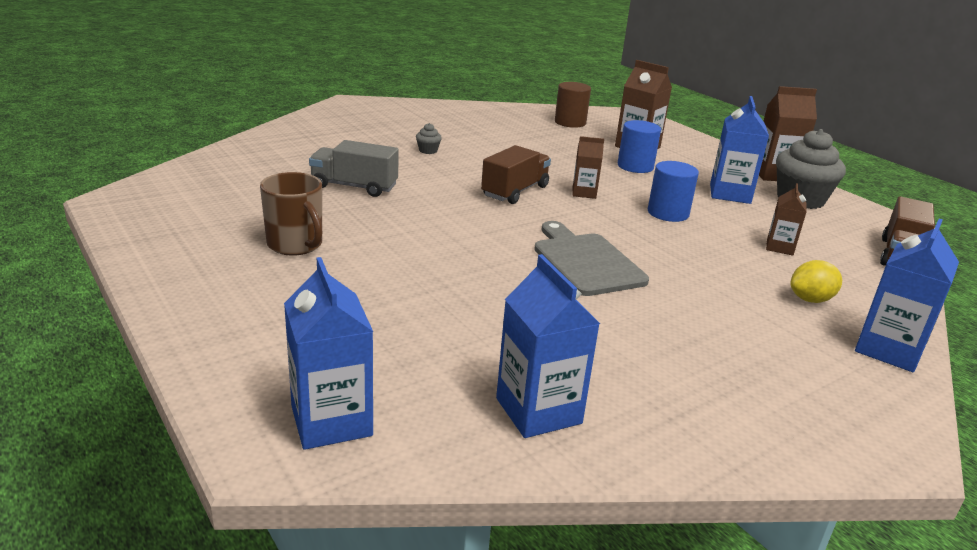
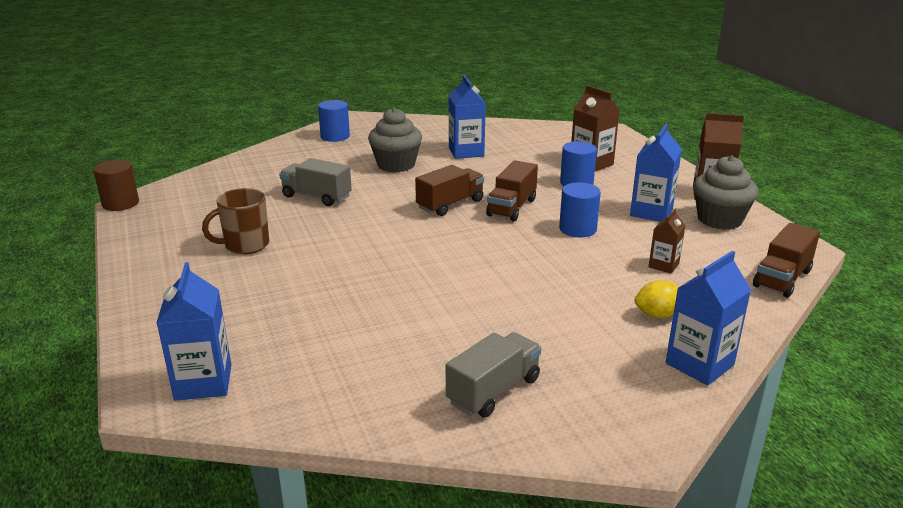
camera: 15 degrees right, 0 degrees up
brown mug [260,172,322,256] -> brown mug turned 90 degrees clockwise [202,188,269,254]
grey cupcake [416,123,442,154] -> grey cupcake [368,108,422,173], size x2.40
blue carton [496,254,600,438] -> blue carton moved to [449,75,486,159]
grey cutting board [534,221,649,296] -> none
brown cylinder [555,82,591,128] -> brown cylinder moved to [93,160,139,211]
brown carton [573,136,604,199] -> brown truck [486,160,538,221]
none -> blue cylinder [318,100,350,142]
none -> grey truck [446,332,541,418]

